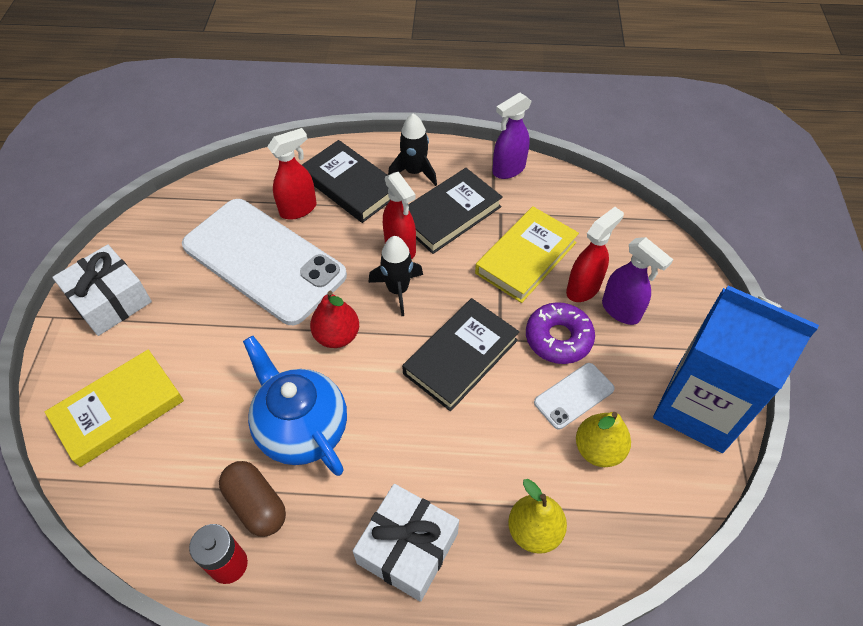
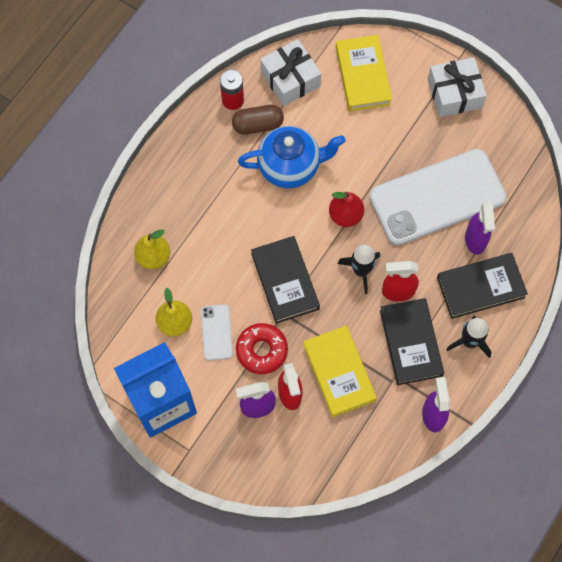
camera: 120 degrees right, 15 degrees up
red spray bottle [267,128,316,220] -> purple spray bottle [465,202,495,255]
white gift [353,484,459,602] -> white gift moved to [260,39,321,106]
purple donut [526,302,595,364] -> red donut [236,323,288,374]

